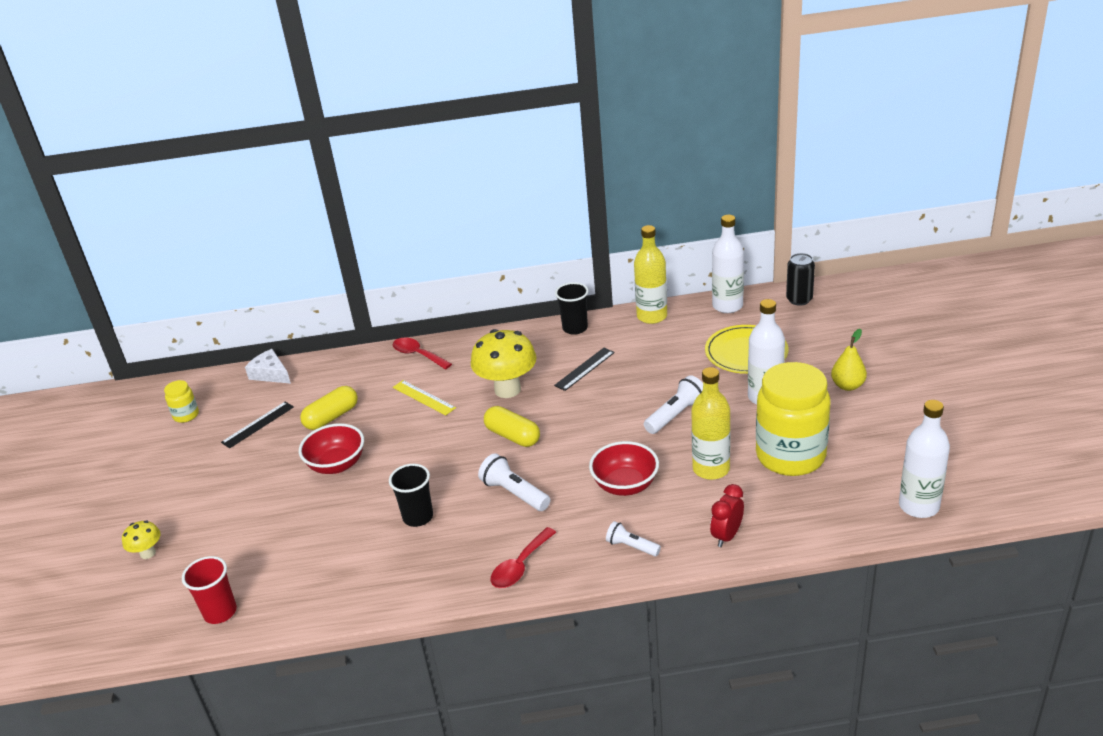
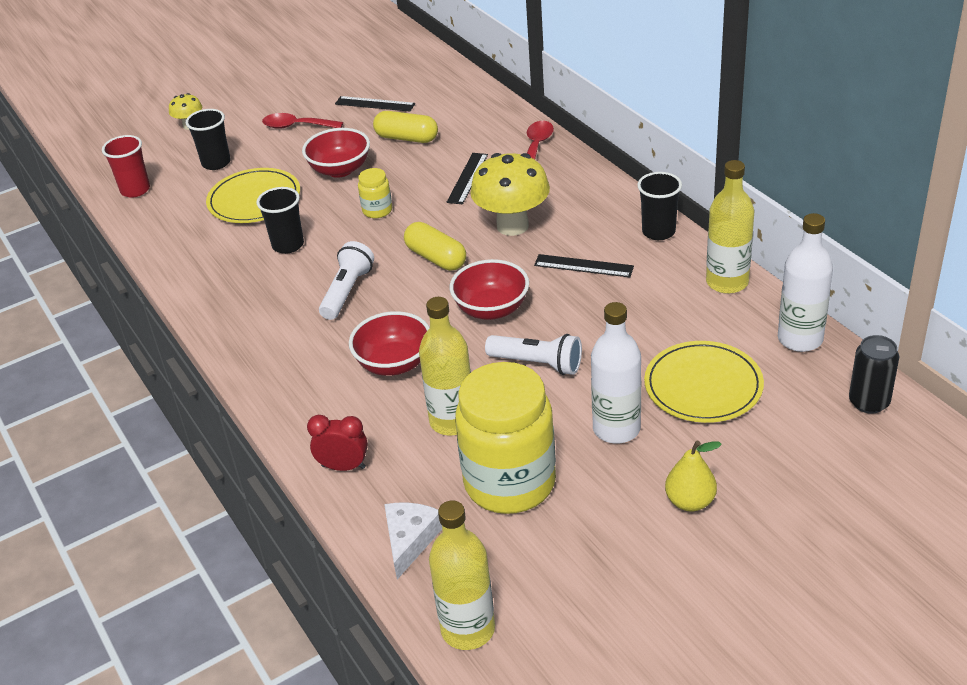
camera: 65 degrees right, 5 degrees up
yellow jar [164,380,199,423] -> yellow jar moved to [358,168,392,218]
white cheese [245,349,291,384] -> white cheese moved to [384,503,442,579]
yellow ruler [393,380,456,415] -> black ruler [447,153,488,205]
yellow capsule [484,406,540,447] -> yellow capsule turned 60 degrees counterclockwise [404,222,466,271]
red spoon [491,527,556,588] -> red spoon moved to [262,113,343,129]
white flashlight [606,521,661,556] -> none
white bottle [899,400,950,518] -> yellow bottle [429,500,495,650]
none -> black cup [186,109,231,170]
none -> yellow plate [206,168,300,223]
none -> red bowl [450,259,529,320]

